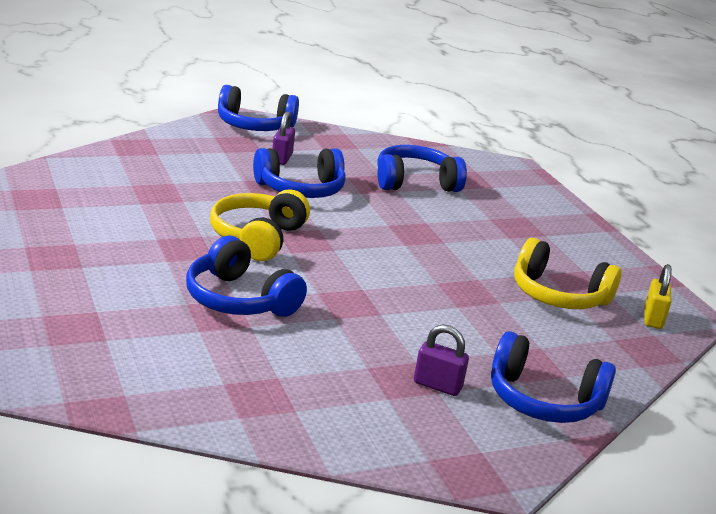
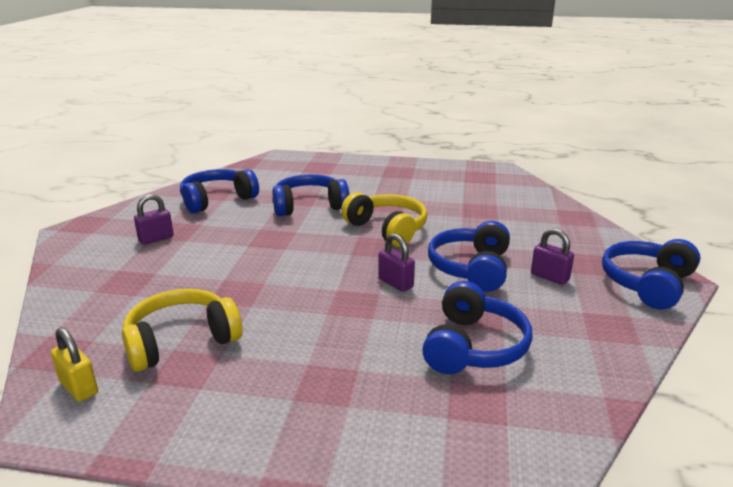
camera: 125 degrees right, 0 degrees up
blue headphones [491,331,616,423] -> blue headphones moved to [180,169,259,213]
none -> purple padlock [378,233,415,292]

